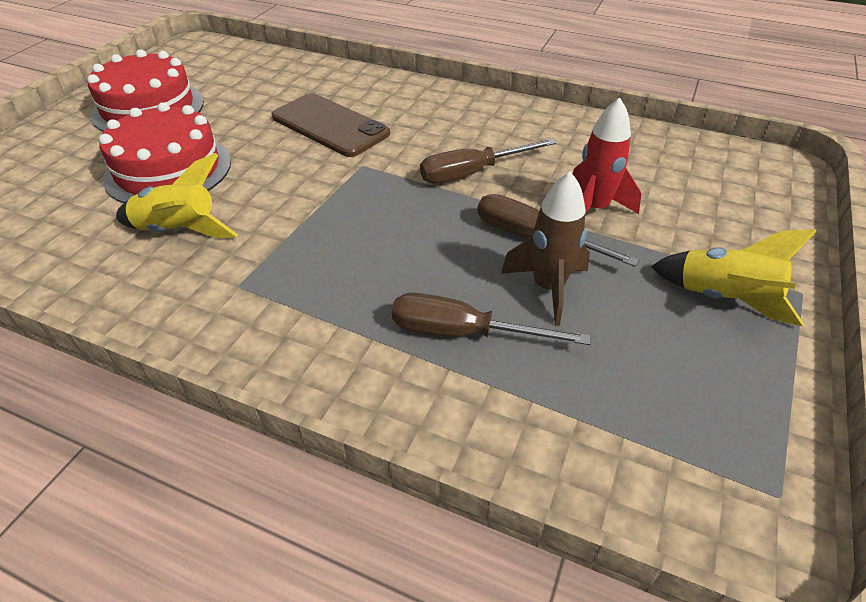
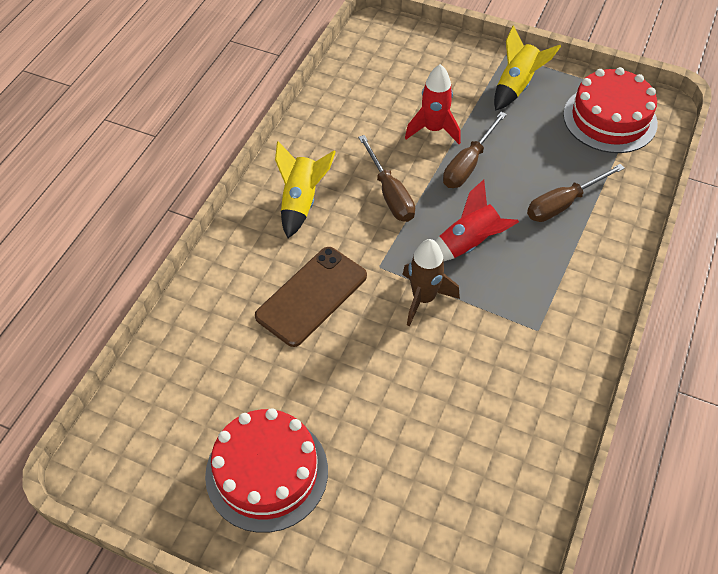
camera: 90 degrees left, 10 degrees up
red cake [99,102,231,203] -> red cake moved to [563,67,658,153]
yellow rocket [116,153,238,238] -> yellow rocket moved to [275,142,336,238]
brown screwdriver [392,293,591,345] -> brown screwdriver turned 45 degrees clockwise [527,164,625,222]
brown rocket [501,171,590,326] -> brown rocket moved to [402,239,460,326]
none -> red rocket [435,179,519,262]

